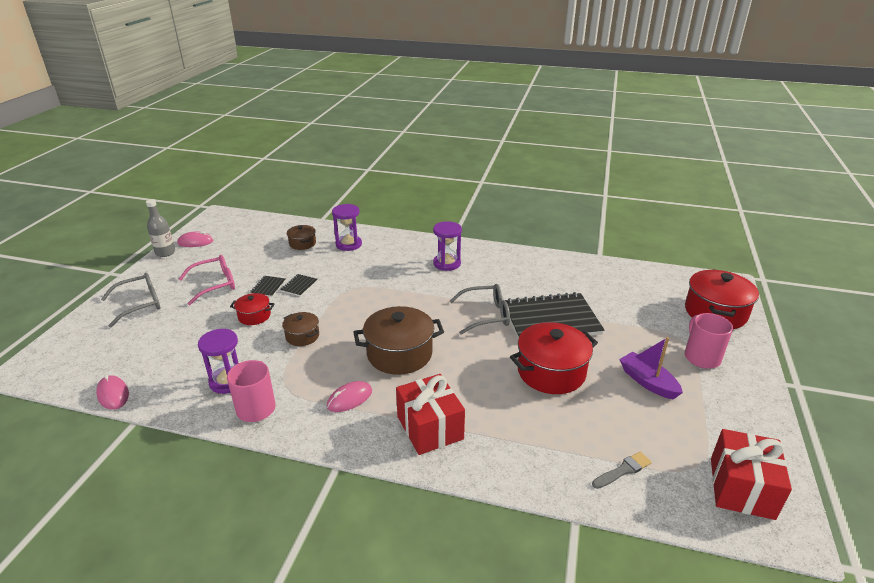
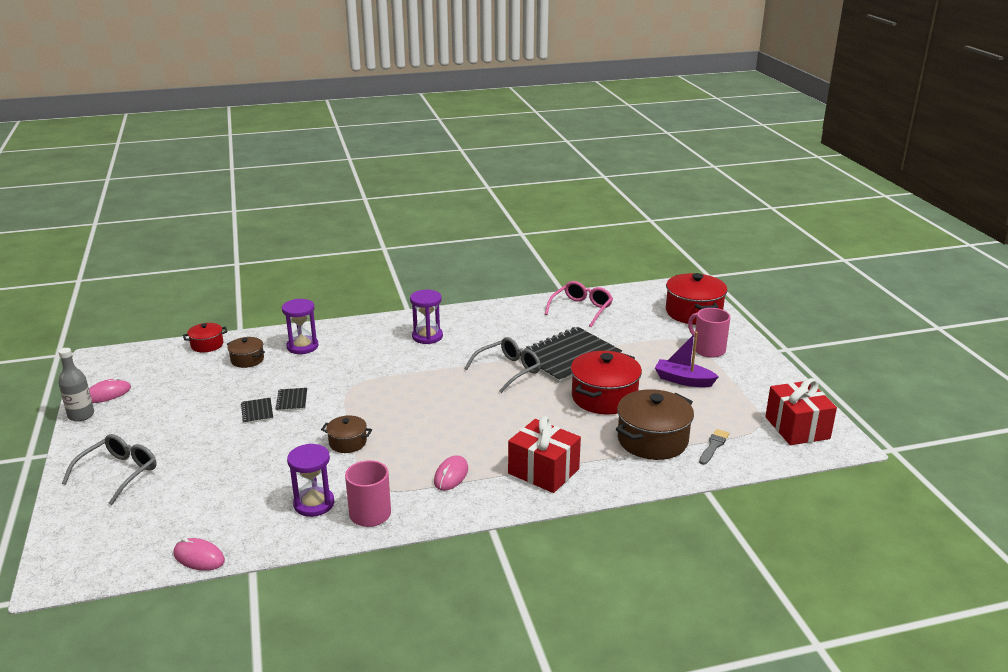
camera: 30 degrees left, 5 degrees down
pink glasses [179,255,235,305] -> pink glasses moved to [545,281,613,327]
red pot [230,293,274,325] -> red pot moved to [183,323,228,353]
brown pot [353,306,444,375] -> brown pot moved to [616,389,694,460]

